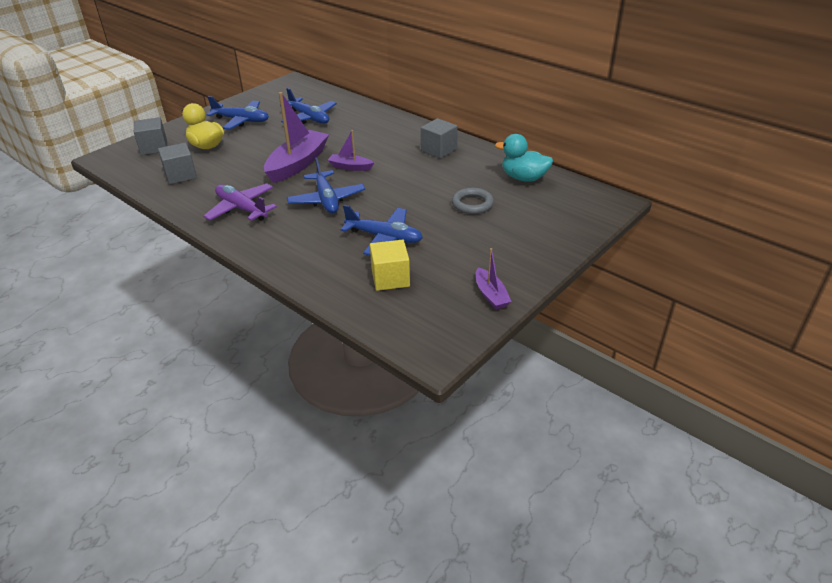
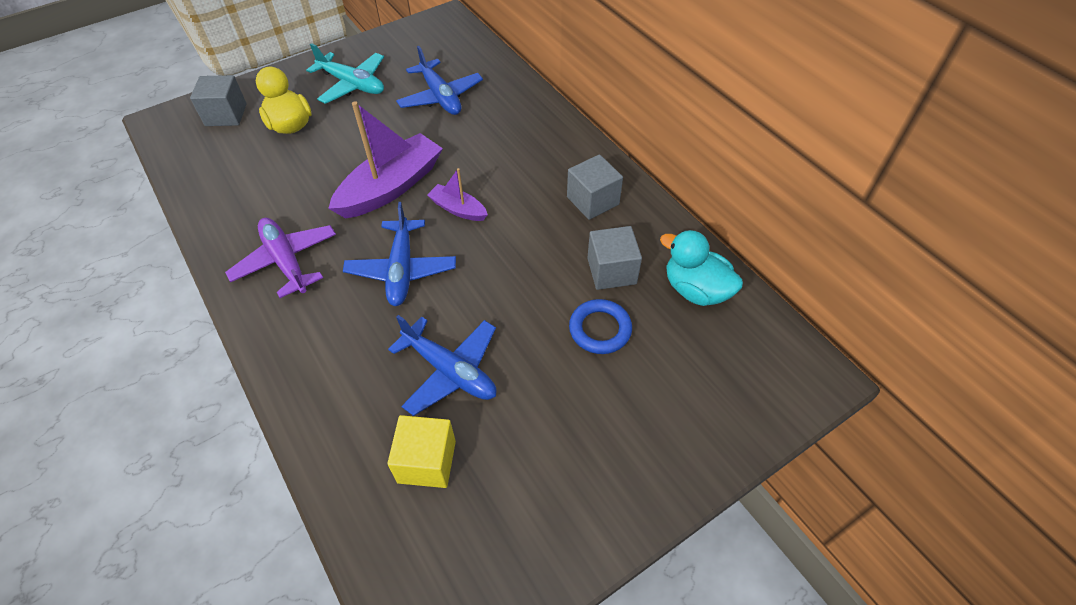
camera: 15 degrees right, 15 degrees up
grey cube [158,143,197,184] -> grey cube moved to [587,226,642,290]
blue plane [207,96,269,130] -> turquoise plane [306,43,384,104]
grey ring [452,188,494,214] -> blue ring [569,299,632,354]
purple boat [476,248,512,310] -> none

